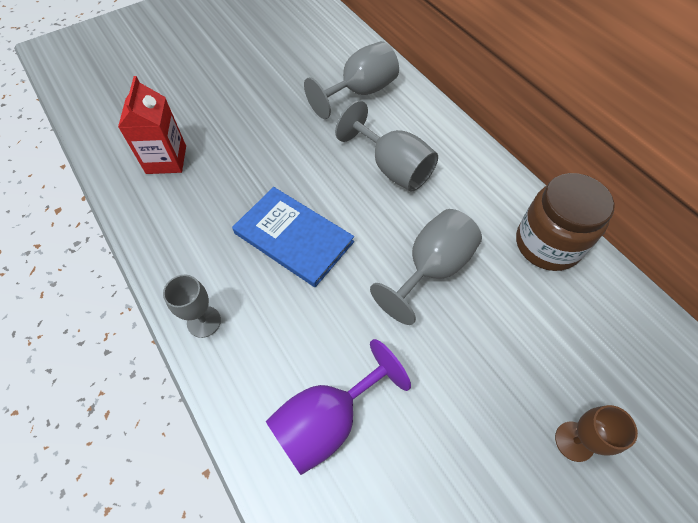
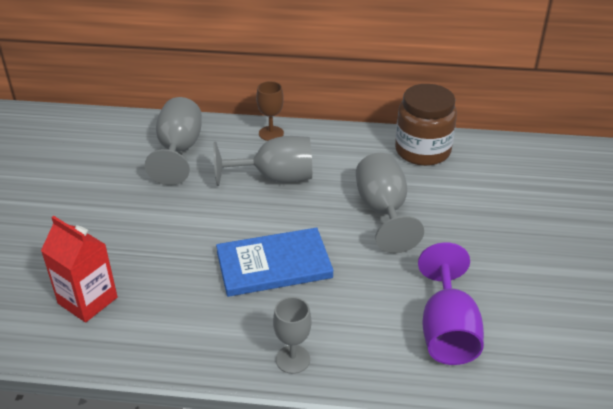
camera: 50 degrees left, 20 degrees down
brown goblet [555,405,638,462] -> brown goblet moved to [256,81,284,141]

